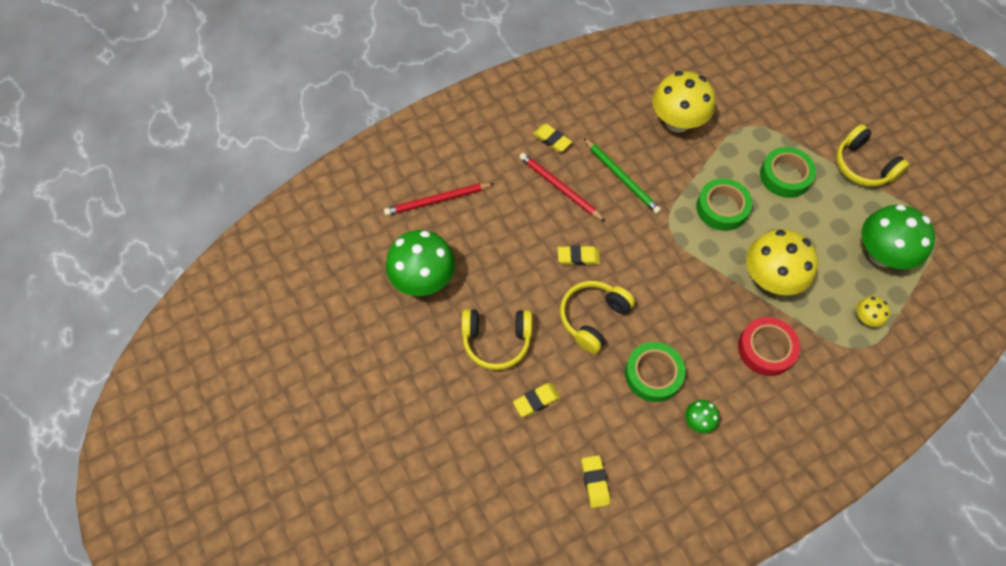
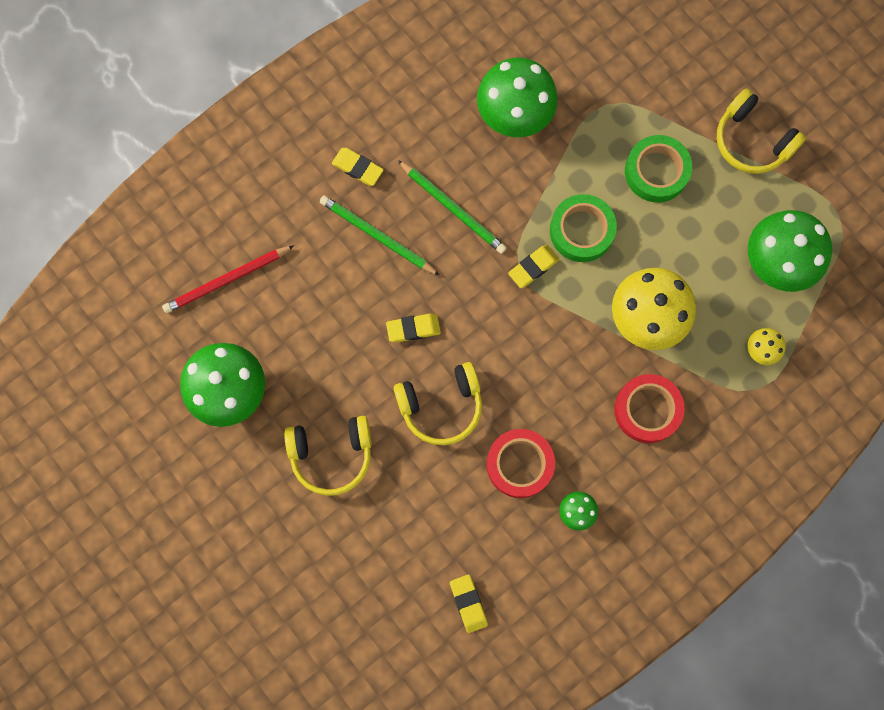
camera: 10 degrees left, 15 degrees up
yellow eraser [513,383,561,417] -> yellow eraser moved to [508,245,559,288]
red pencil [519,153,606,222] -> green pencil [320,195,440,276]
yellow headphones [560,281,635,354] -> yellow headphones turned 135 degrees counterclockwise [393,362,482,445]
green tape [625,342,686,402] -> red tape [487,429,555,498]
yellow mushroom [652,71,715,133] -> green mushroom [477,58,558,137]

